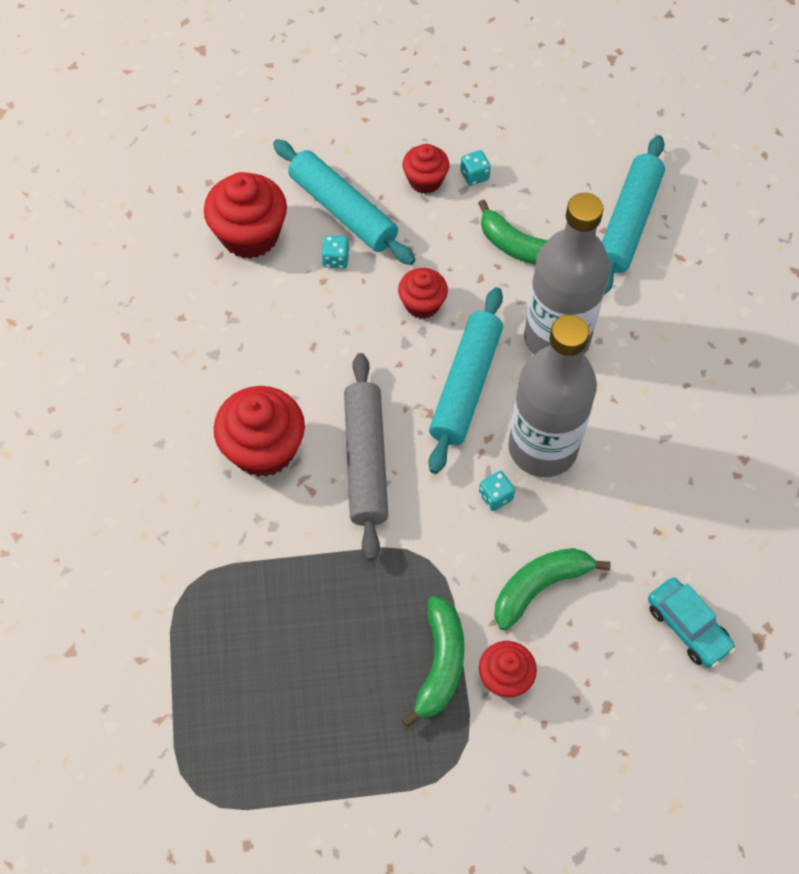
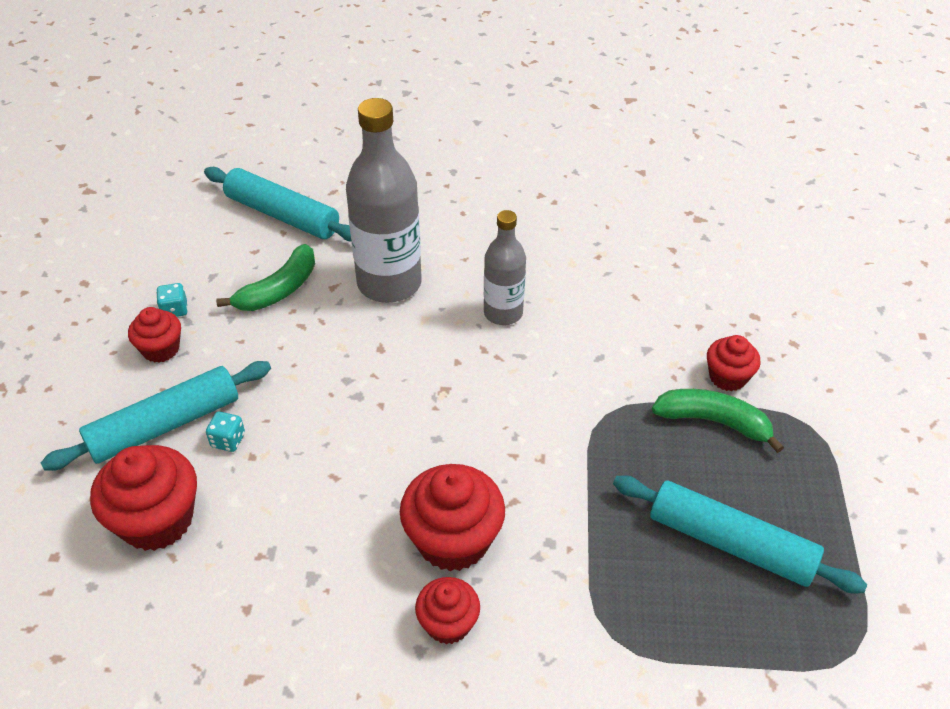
camera: 80 degrees left, 15 degrees down
grey rolling pin [344,353,388,561] -> none
red cupcake [398,268,448,319] -> red cupcake moved to [415,577,480,644]
turquoise rolling pin [429,287,503,474] -> turquoise rolling pin moved to [613,475,867,594]
turquoise dice [479,471,515,511] -> none
green banana [494,548,611,631] -> none
grey bottle [508,315,597,477] -> grey bottle [484,210,526,325], size x0.59
turquoise car [648,578,736,668] -> none

